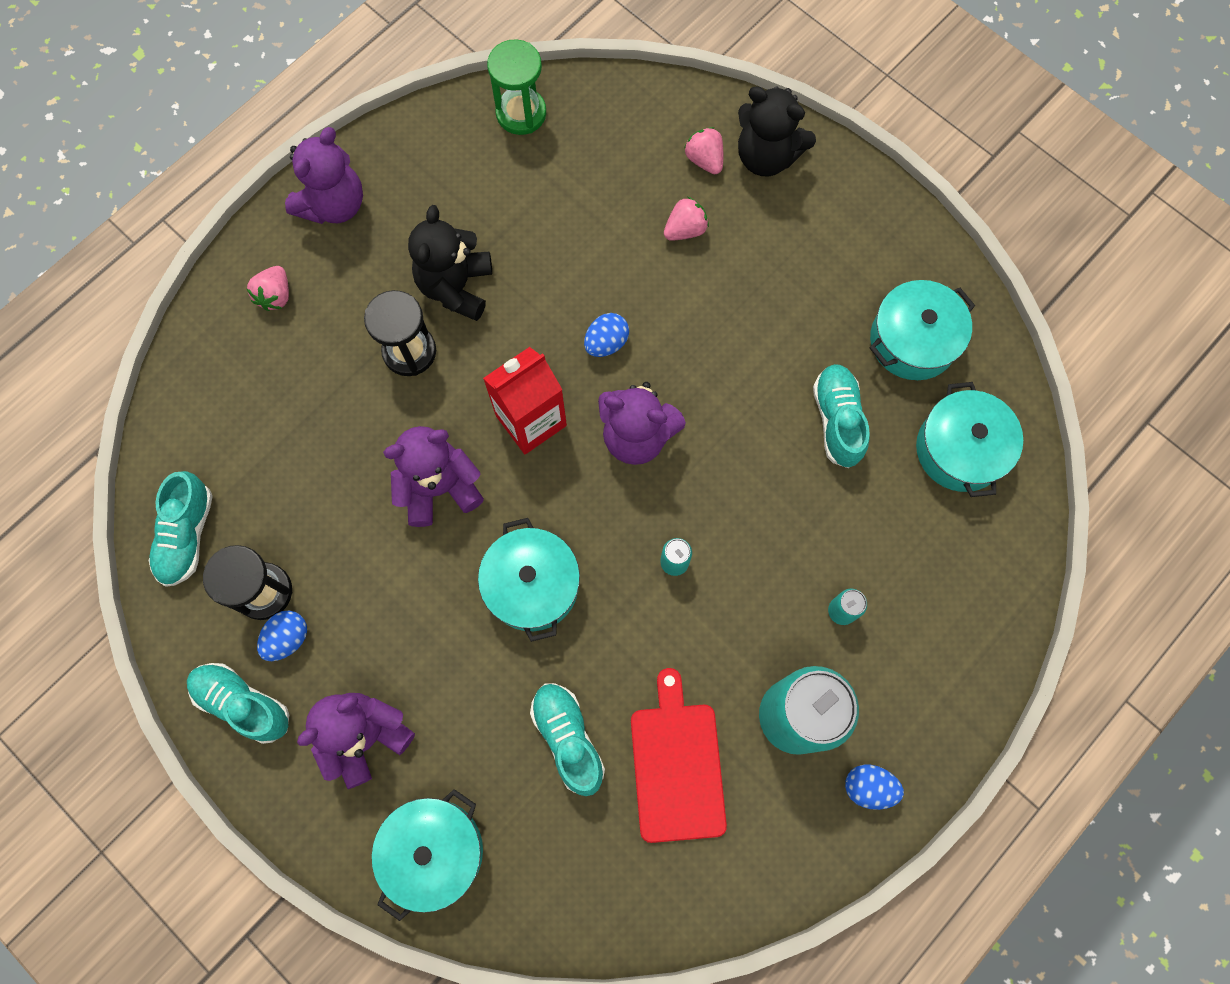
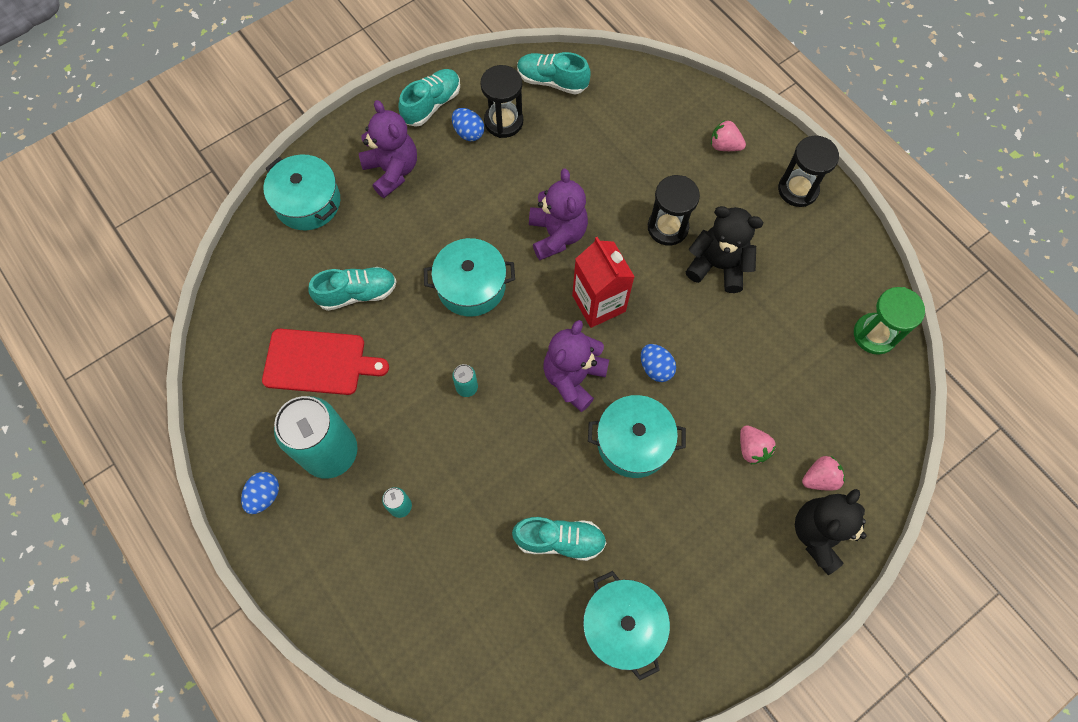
camera: 100 degrees right, 5 degrees down
purple teddy bear [285,127,363,224] -> black hourglass [778,136,839,207]
turquoise pot [916,382,1023,497] -> turquoise pot moved to [588,395,686,478]

